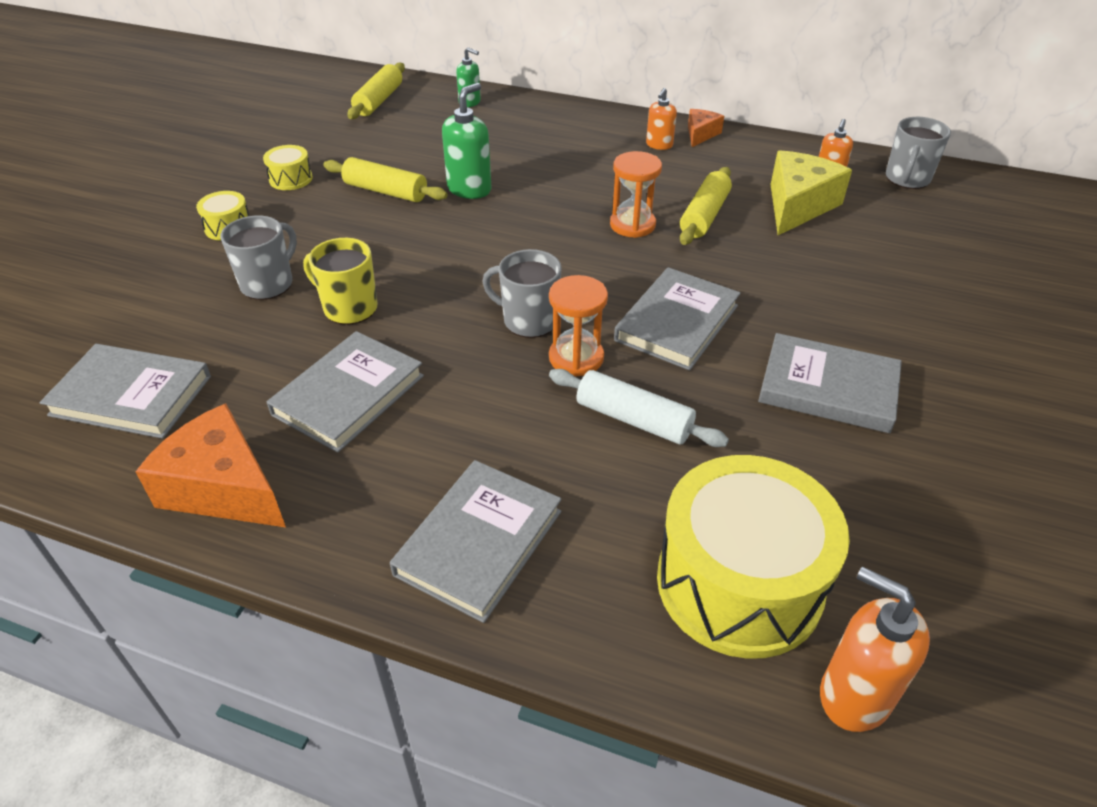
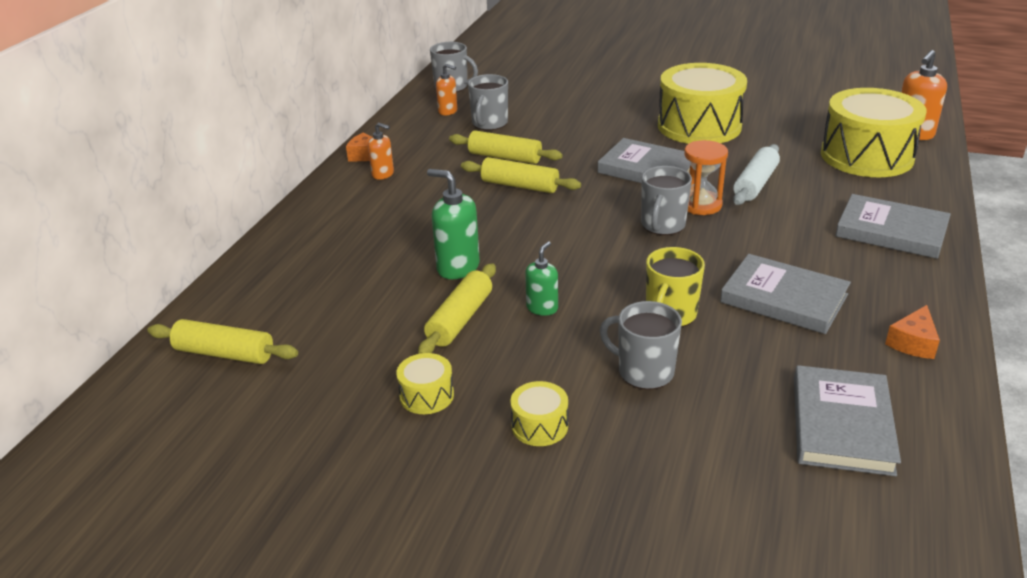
camera: 90 degrees left, 10 degrees down
orange cheese [135,403,286,527] -> orange cheese [885,305,940,359], size x0.53
green soap dispenser [456,47,481,107] -> green soap dispenser moved to [525,241,558,316]
orange hourglass [610,151,662,238] -> yellow rolling pin [461,157,581,193]
grey book [758,333,902,433] -> yellow drum [658,63,747,144]
yellow cheese [770,150,852,235] -> grey mug [468,74,508,130]

